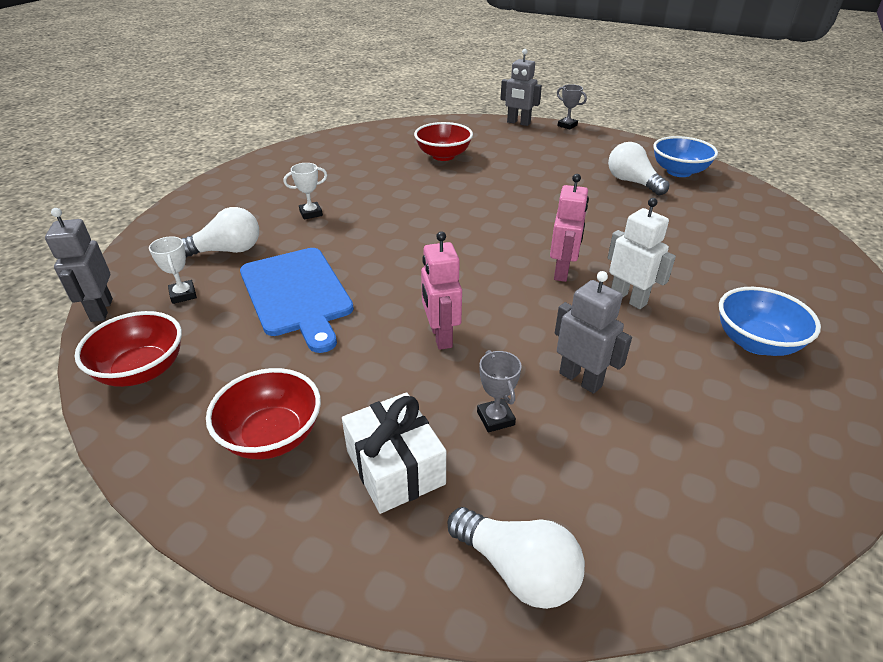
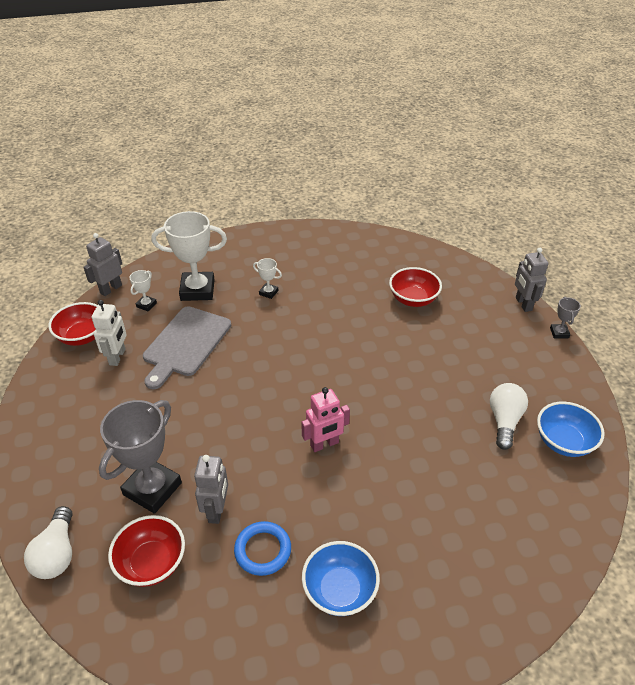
camera: 50 degrees right, 5 degrees up
white light bulb [182,207,259,258] -> white trophy [152,211,227,301]
red bowl [206,368,321,459] -> red bowl moved to [108,515,185,587]
blue cutting board [240,248,354,353] -> grey cutting board [143,306,231,389]
white gift [342,392,446,514] -> none
pink robot [421,231,462,350] -> none
grey trophy [477,350,522,432] -> grey trophy [99,400,182,514], size x2.20
white robot [608,198,676,309] -> white robot moved to [92,300,127,366]
none -> blue ring [234,521,291,576]

